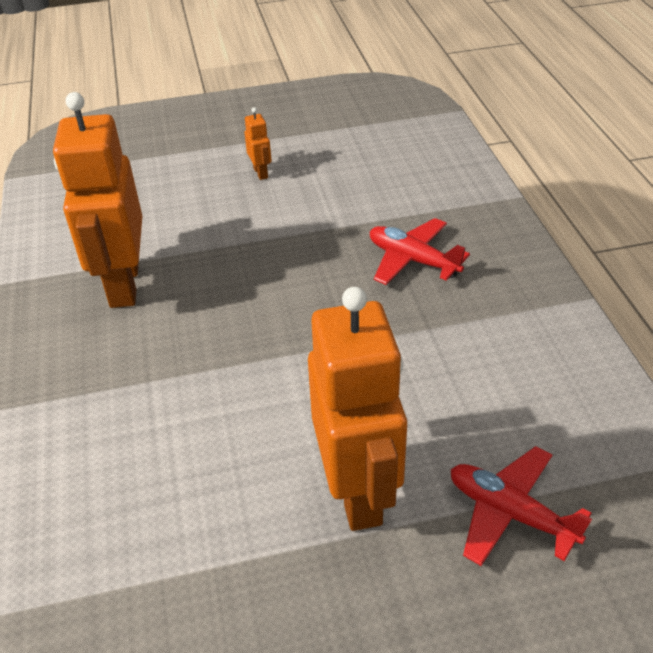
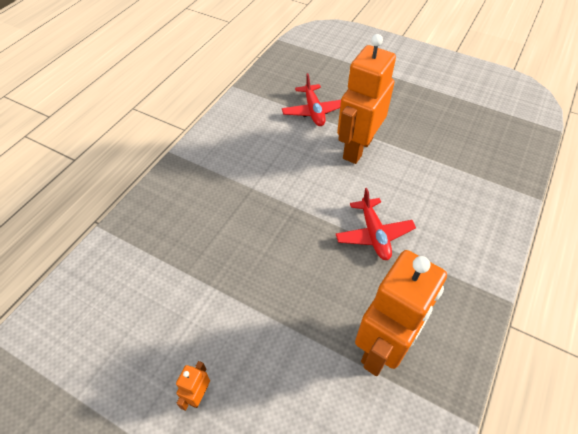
camera: 140 degrees left, 10 degrees up
red plane [370,218,470,285] -> red plane moved to [336,188,416,260]

